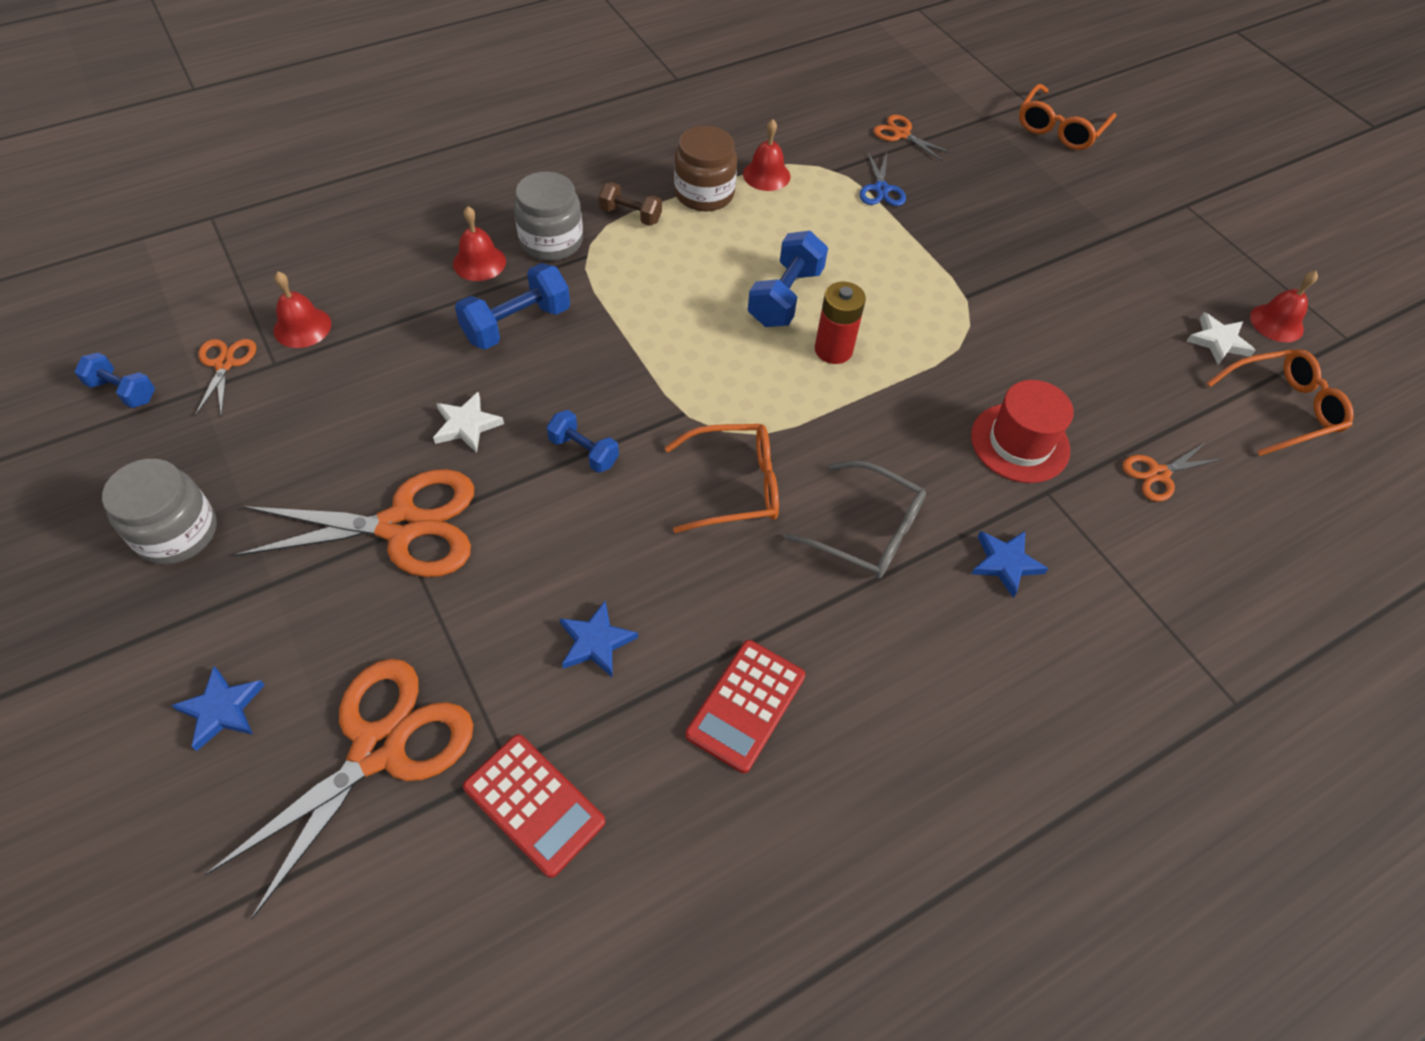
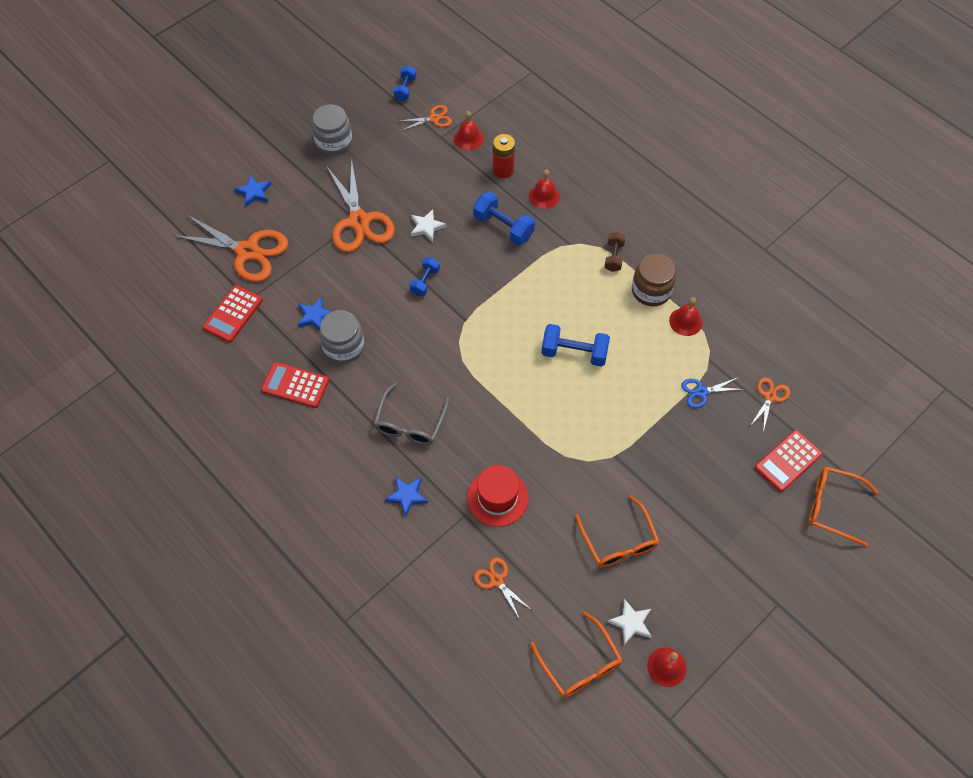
camera: 80 degrees right, 5 degrees up
grey jar [514,171,583,261] -> grey jar moved to [319,310,364,364]
orange glasses [665,424,779,533] -> orange glasses moved to [575,495,660,568]
red battery [815,282,866,364] -> red battery moved to [493,134,515,178]
none -> red calculator [755,430,822,492]

